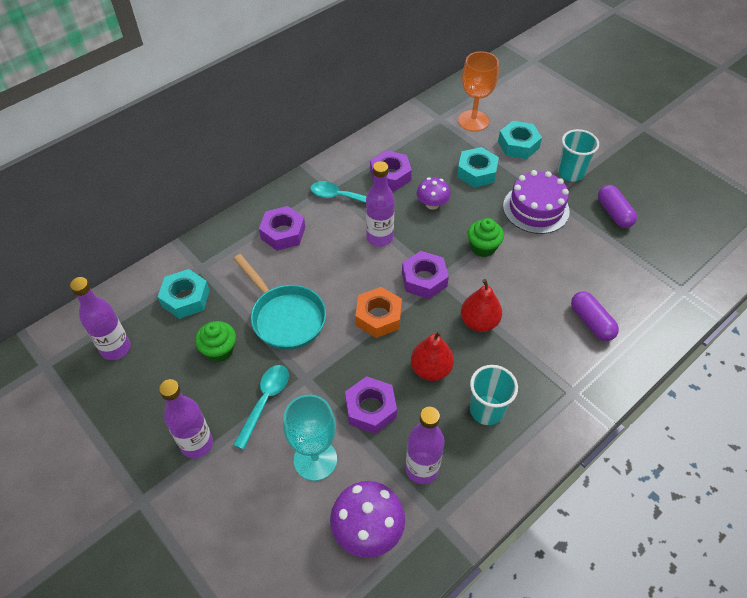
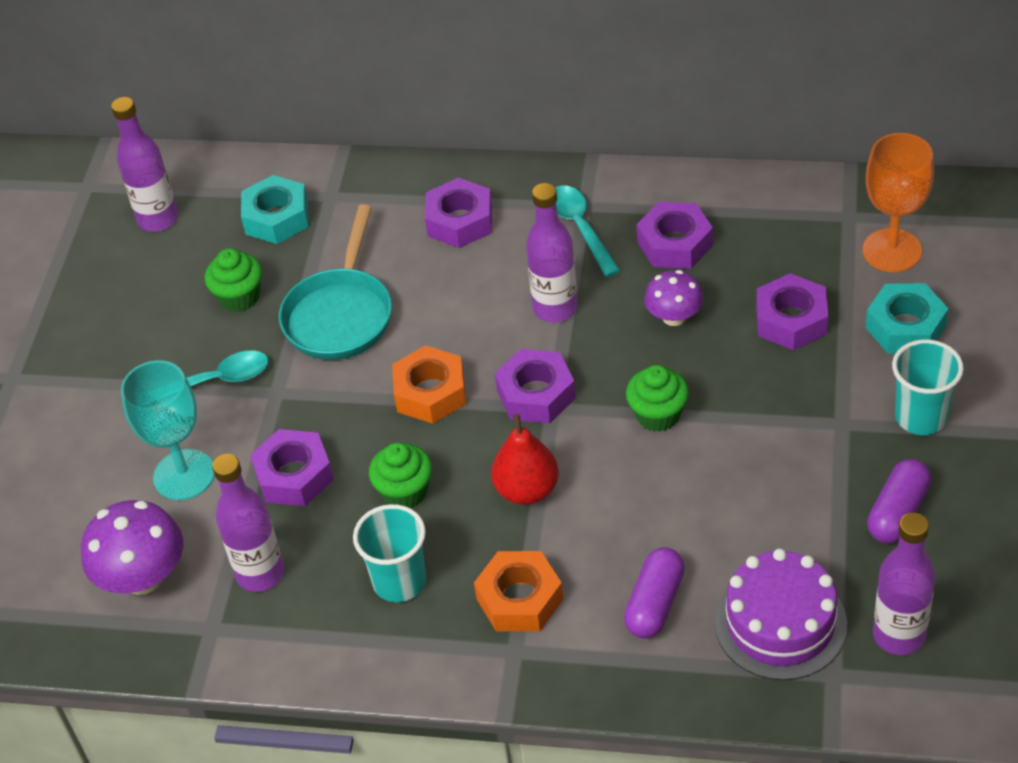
camera: 55 degrees right, 5 degrees down
purple bottle [159,379,213,458] -> purple bottle moved to [873,513,935,655]
red pear [411,331,454,381] -> green cupcake [369,442,432,508]
turquoise nut [457,147,499,187] -> purple nut [756,273,828,350]
purple cake [503,170,570,234] -> purple cake moved to [715,548,847,680]
none -> orange nut [474,551,563,632]

